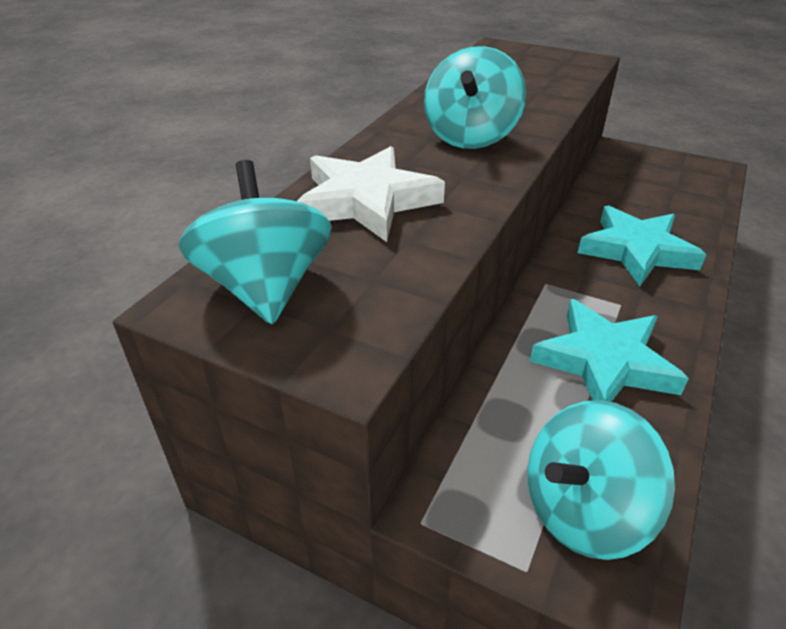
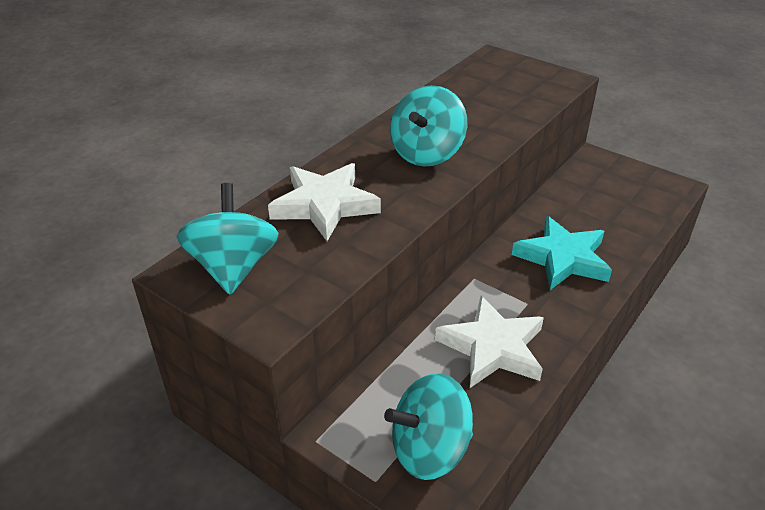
camera: 10 degrees right, 0 degrees up
turquoise star [530,299,689,402] -> white star [435,296,544,388]

